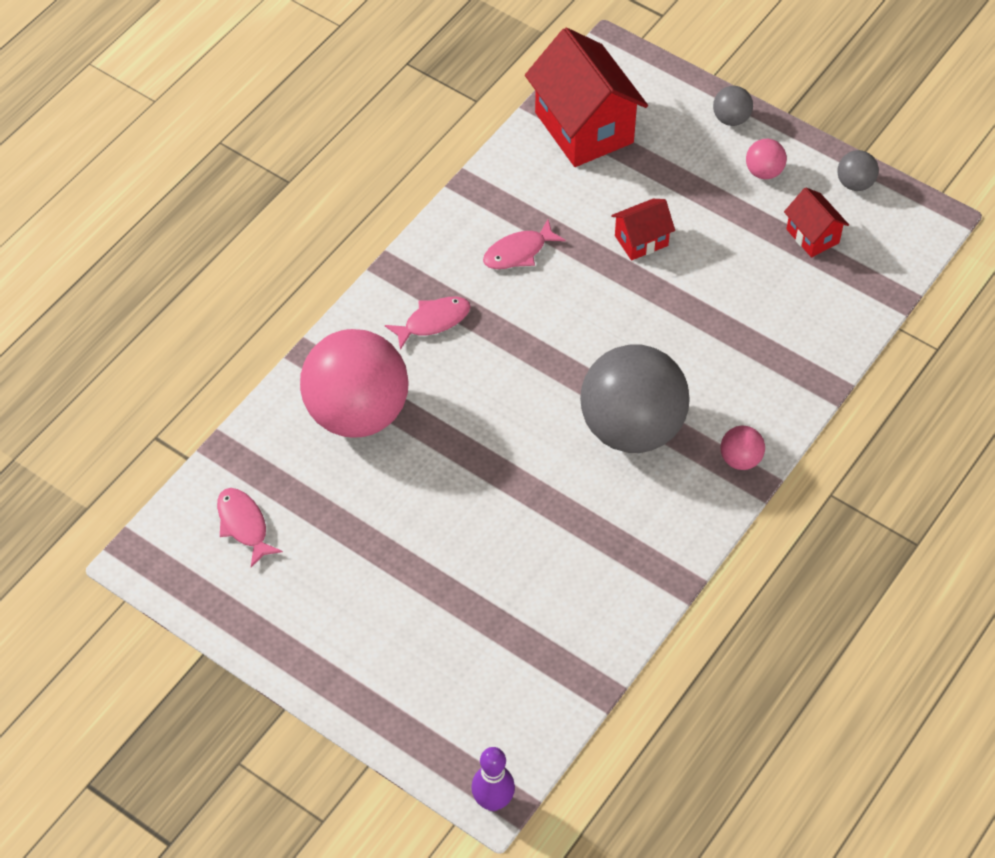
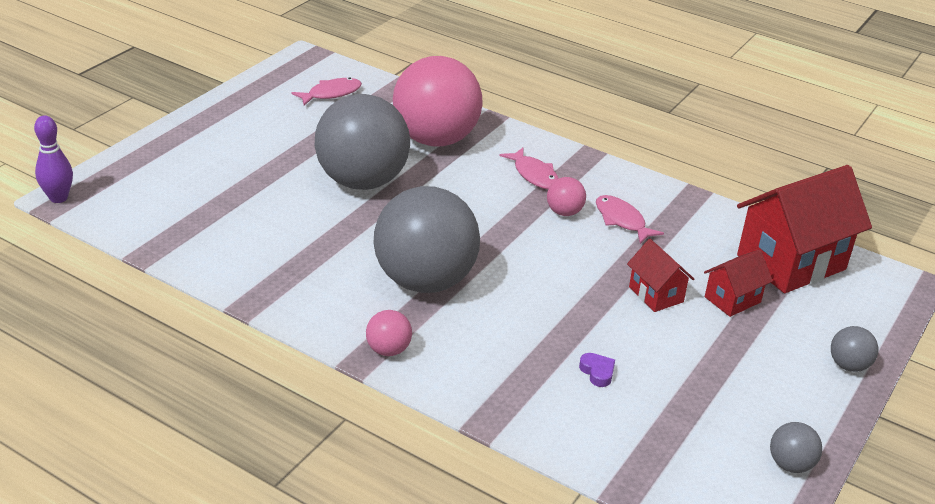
camera: 85 degrees right, 20 degrees down
pink ball [746,139,787,179] -> pink ball moved to [547,177,586,216]
red house [784,187,849,257] -> red house moved to [704,249,773,317]
none -> grey ball [315,94,410,190]
none -> purple heart [579,353,615,387]

